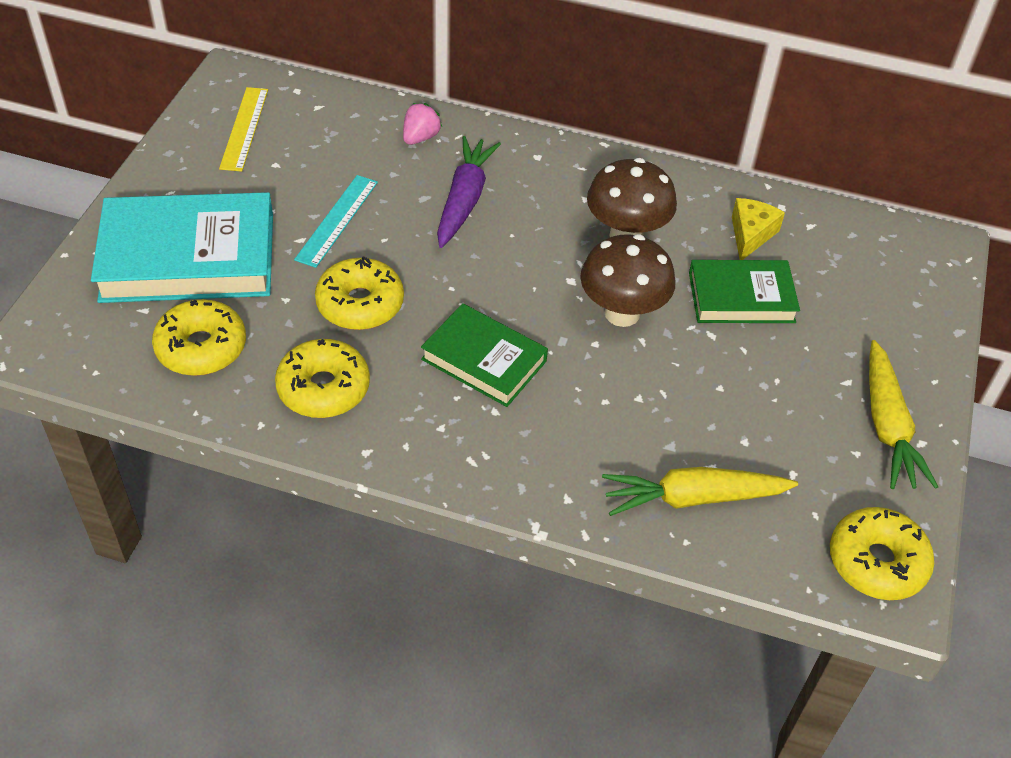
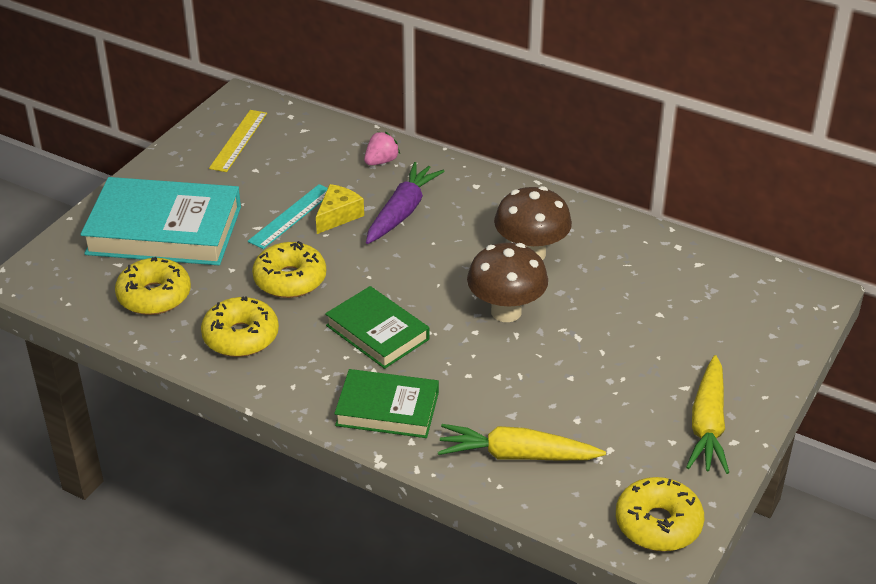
camera: 15 degrees right, 10 degrees down
green book [689,260,800,323] -> green book moved to [334,369,439,438]
yellow cheese [732,198,785,260] -> yellow cheese moved to [316,184,364,234]

